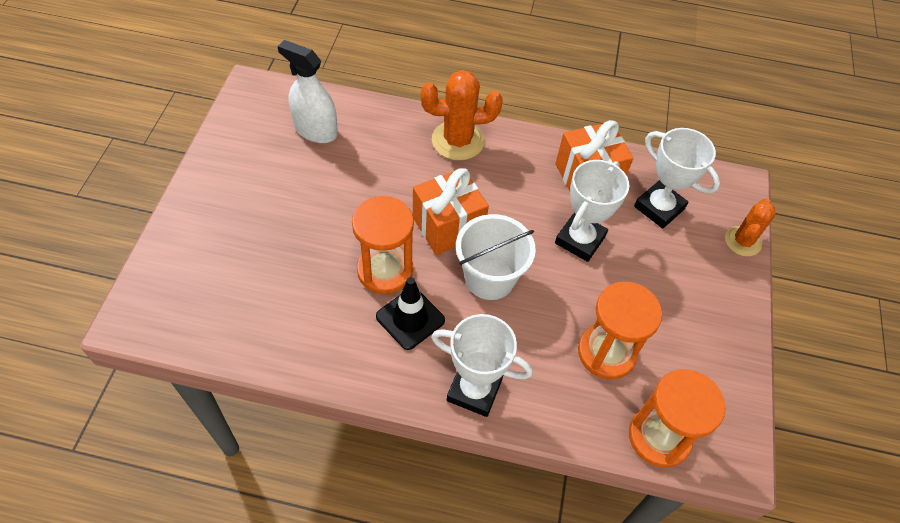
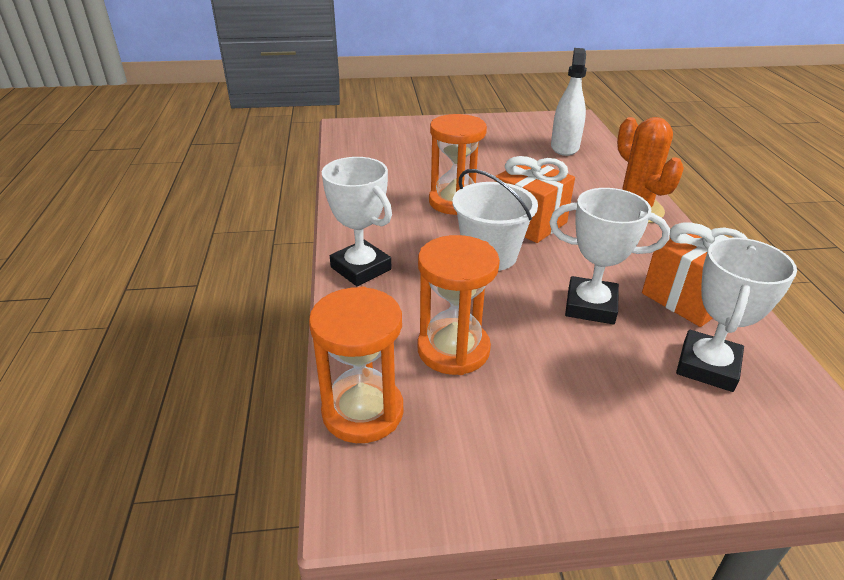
camera: 75 degrees right, 20 degrees down
black traffic cone [376,277,445,350] -> none
white trophy [431,314,533,417] -> white trophy turned 45 degrees counterclockwise [322,157,392,286]
orange cactus [725,199,776,257] -> none

